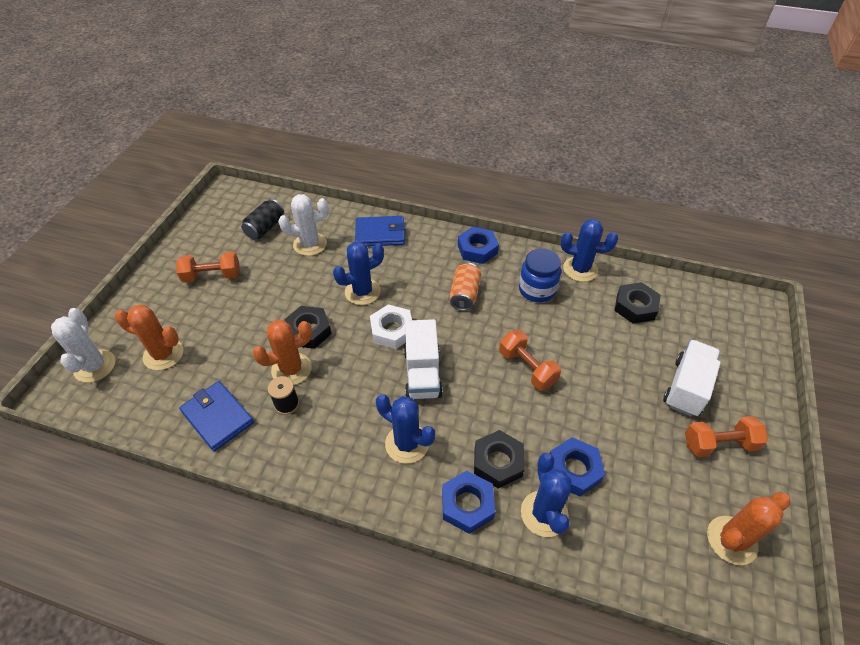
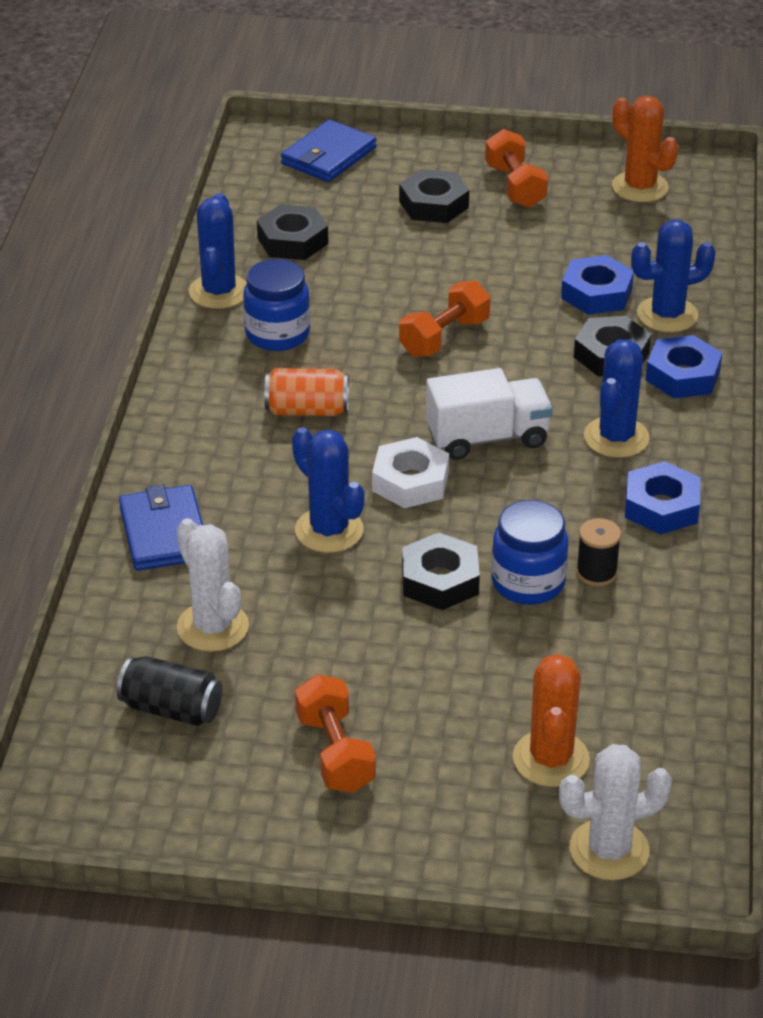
camera: 100 degrees left, 10 degrees down
blue wallet [179,381,254,451] -> blue wallet moved to [281,119,377,182]
orange cactus [252,320,312,385] -> blue jar [491,500,568,605]
blue nut [458,227,499,264] -> blue nut moved to [625,461,701,535]
white truck [663,340,721,417] -> black nut [399,169,469,223]

